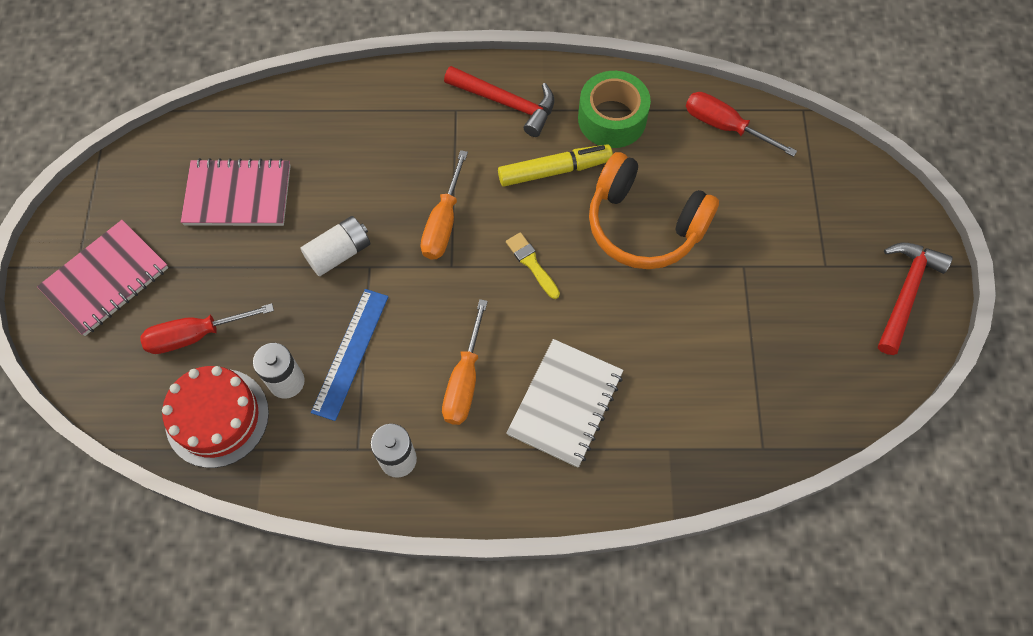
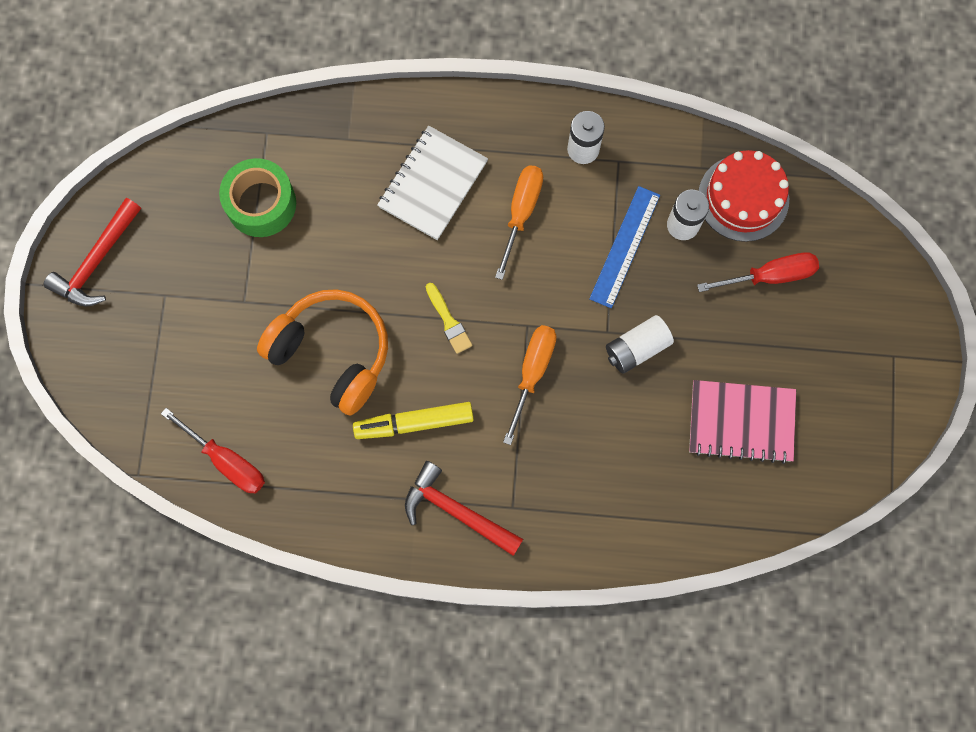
camera: 175 degrees left, 10 degrees up
pink notebook [37,220,168,336] -> none
green tape [578,71,651,148] -> green tape moved to [219,158,296,237]

